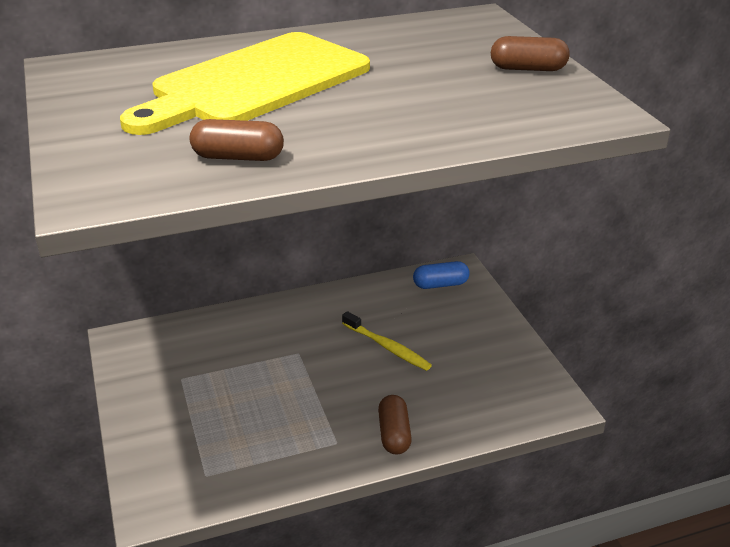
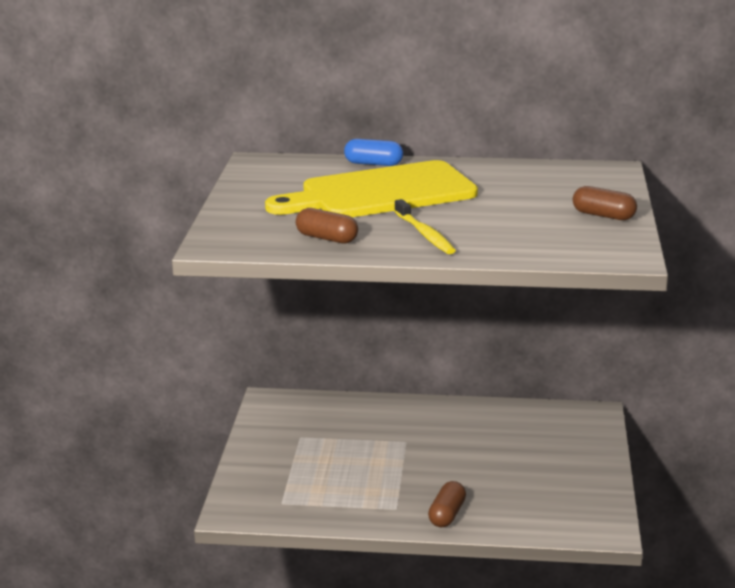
camera: 25 degrees right, 10 degrees down
yellow toothbrush [342,311,432,371] -> yellow toothbrush moved to [394,199,456,254]
blue capsule [413,261,470,289] -> blue capsule moved to [344,139,403,166]

